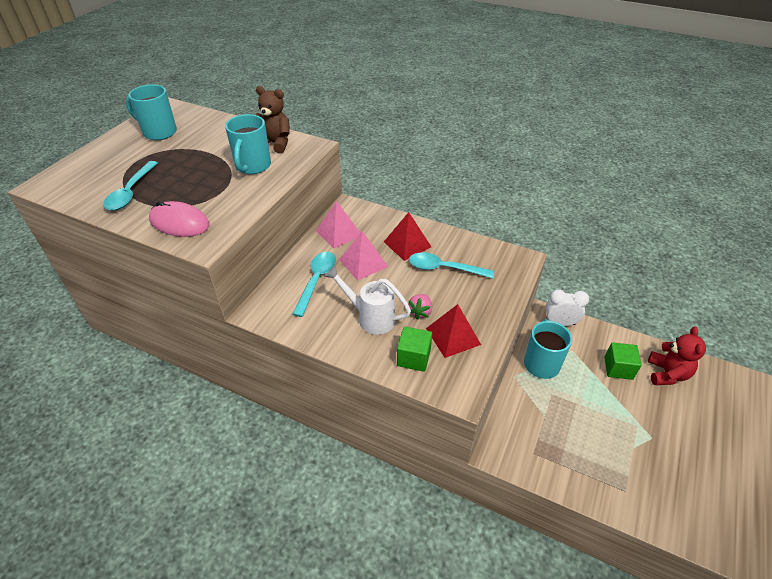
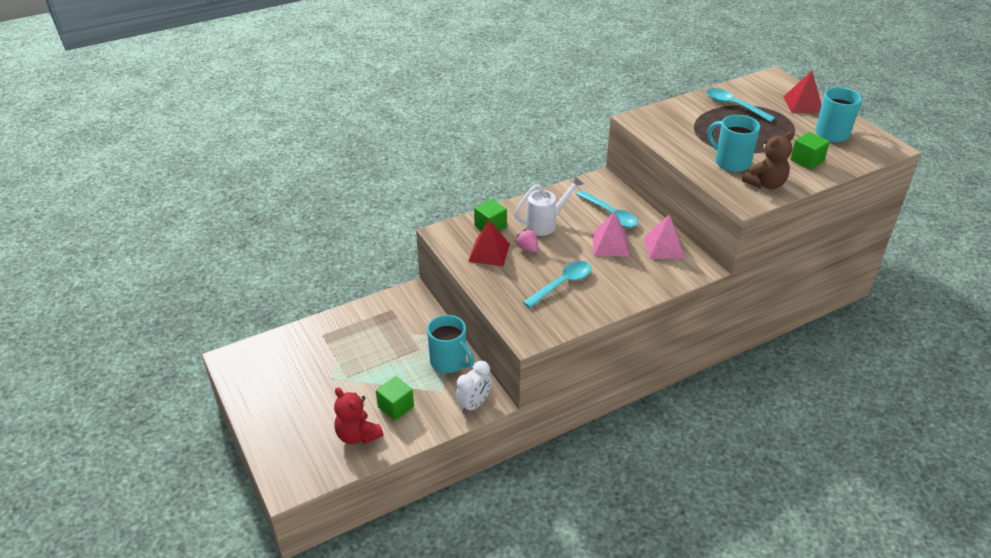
camera: 125 degrees right, 5 degrees down
pink mouse [149,201,210,237] -> none
red pyramid [384,212,431,261] -> red pyramid moved to [783,71,822,113]
none -> green cube [790,132,830,170]

